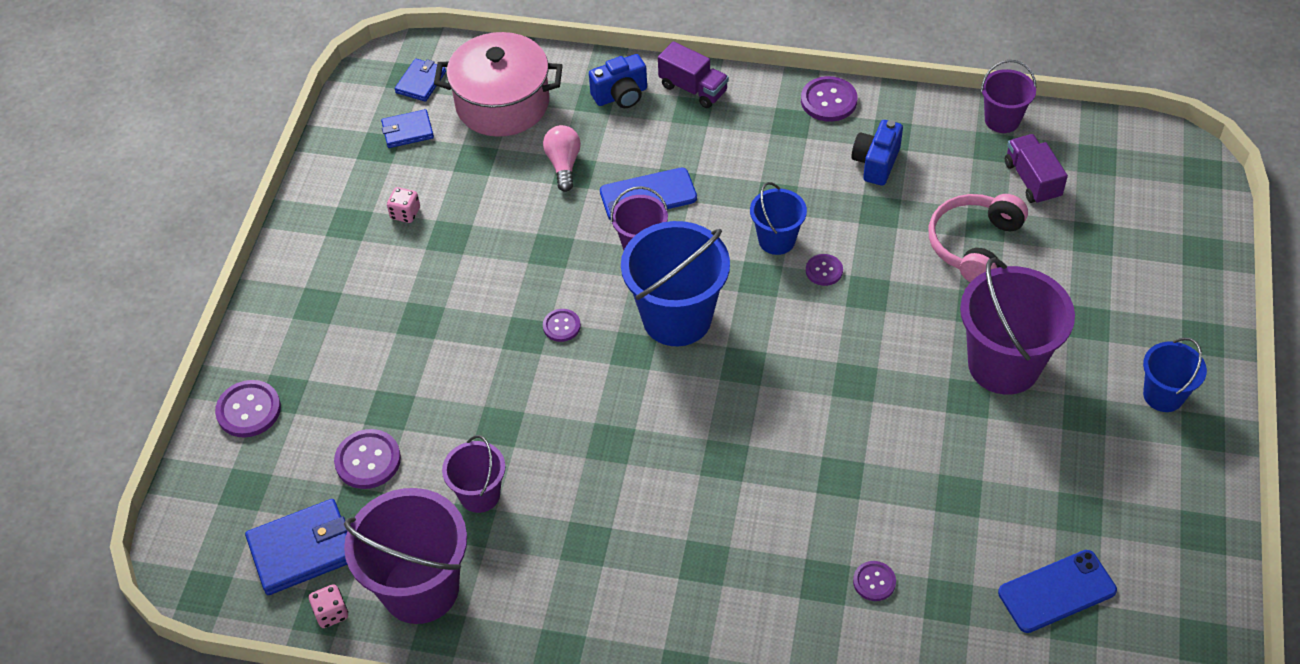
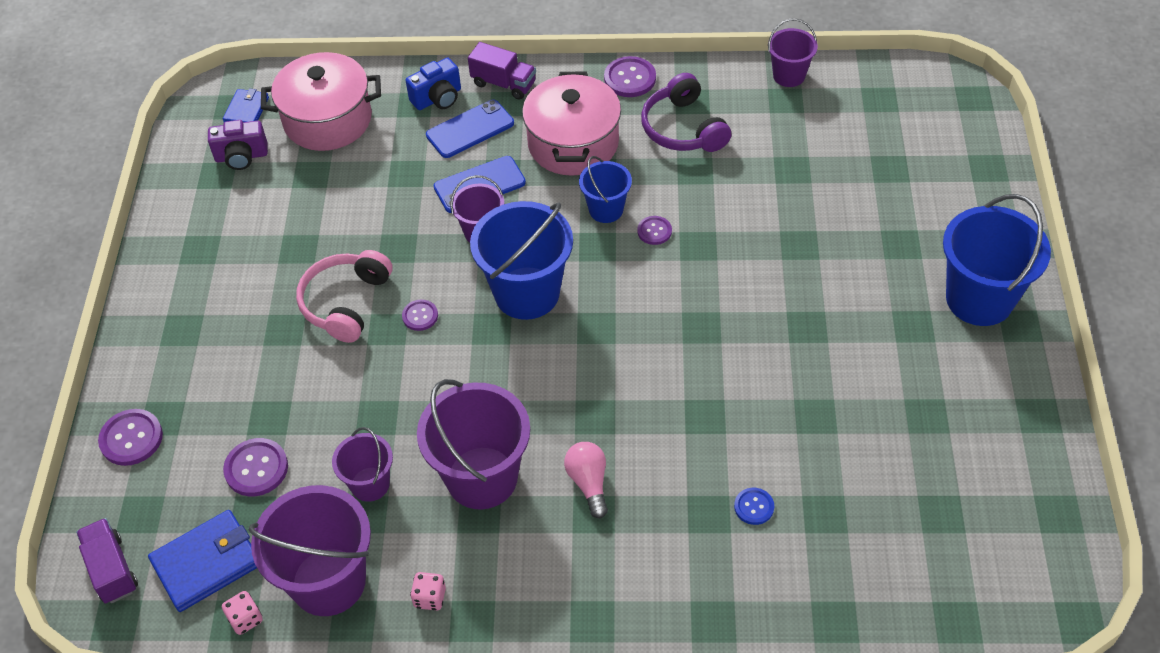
camera: 10 degrees left, 0 degrees up
blue wallet [381,109,434,148] -> purple camera [208,120,268,170]
pink dice [387,187,420,223] -> pink dice moved to [410,572,446,611]
pink light bulb [543,125,581,192] -> pink light bulb moved to [564,442,608,518]
blue camera [851,120,903,186] -> purple headphones [641,73,731,152]
purple button [853,561,896,601] -> blue button [734,488,774,525]
pink headphones [929,194,1028,282] -> pink headphones moved to [296,250,392,343]
purple bucket [960,258,1075,395] -> purple bucket moved to [417,379,530,509]
blue phone [998,550,1117,633] -> blue phone moved to [426,100,514,158]
purple truck [1005,134,1068,204] -> purple truck moved to [76,518,138,604]
blue bucket [1143,337,1207,412] -> blue bucket [943,194,1051,326], size x1.82
none -> pink pot [522,72,621,176]

